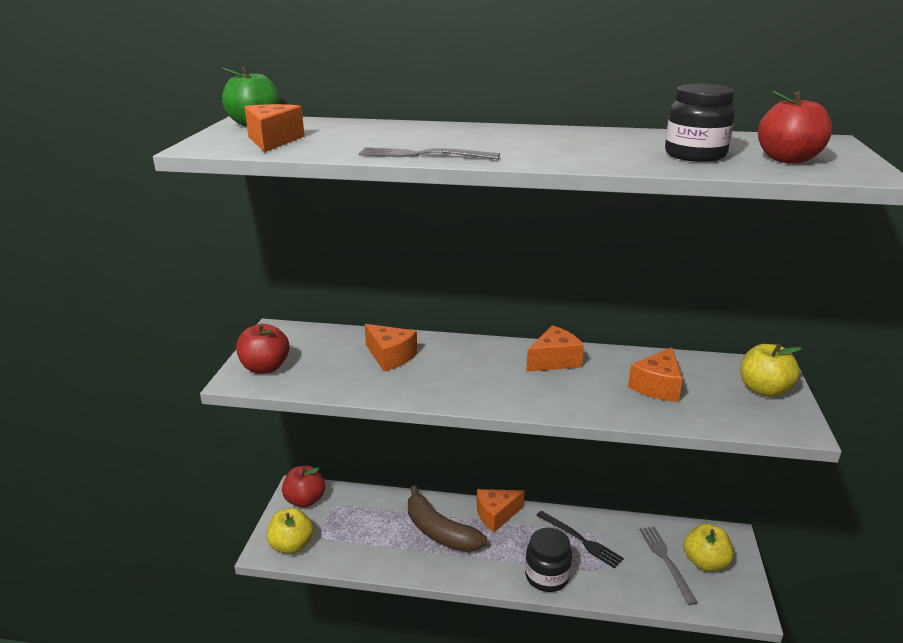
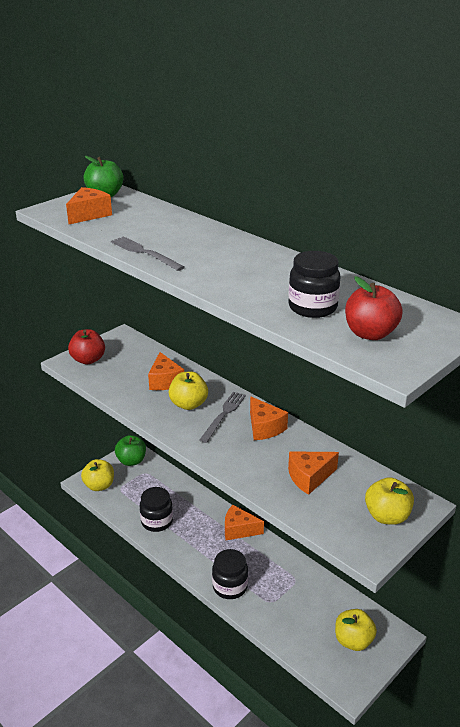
camera: 35 degrees right, 5 degrees up
red apple [282,465,325,508] -> green apple [115,435,146,466]
brown banana [408,486,487,552] -> none
orange cheese [526,325,584,372] -> orange cheese turned 60 degrees clockwise [250,396,288,440]
black fork [536,511,624,569] -> none
grey fork [639,526,698,605] -> grey fork moved to [200,392,246,443]
none -> black jar [140,487,173,532]
none -> yellow apple [168,372,208,410]

